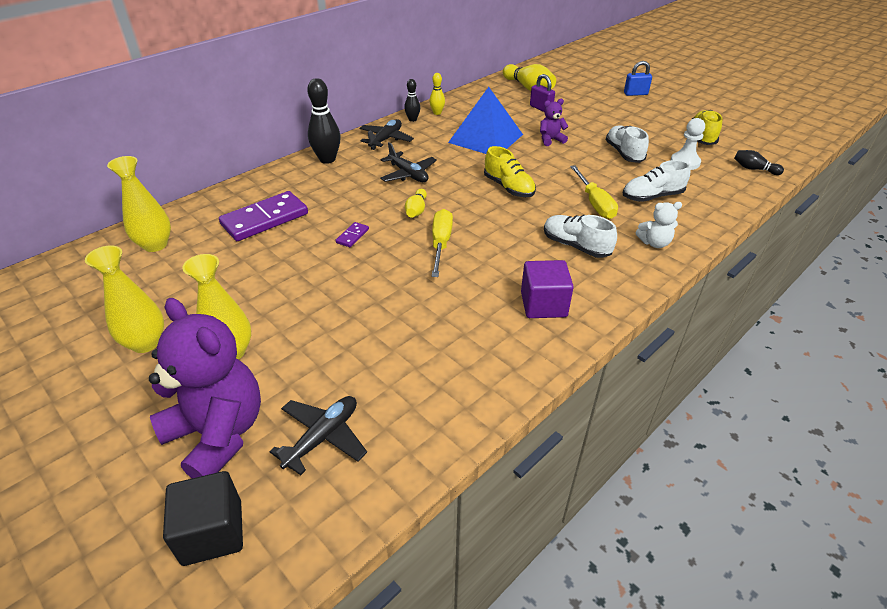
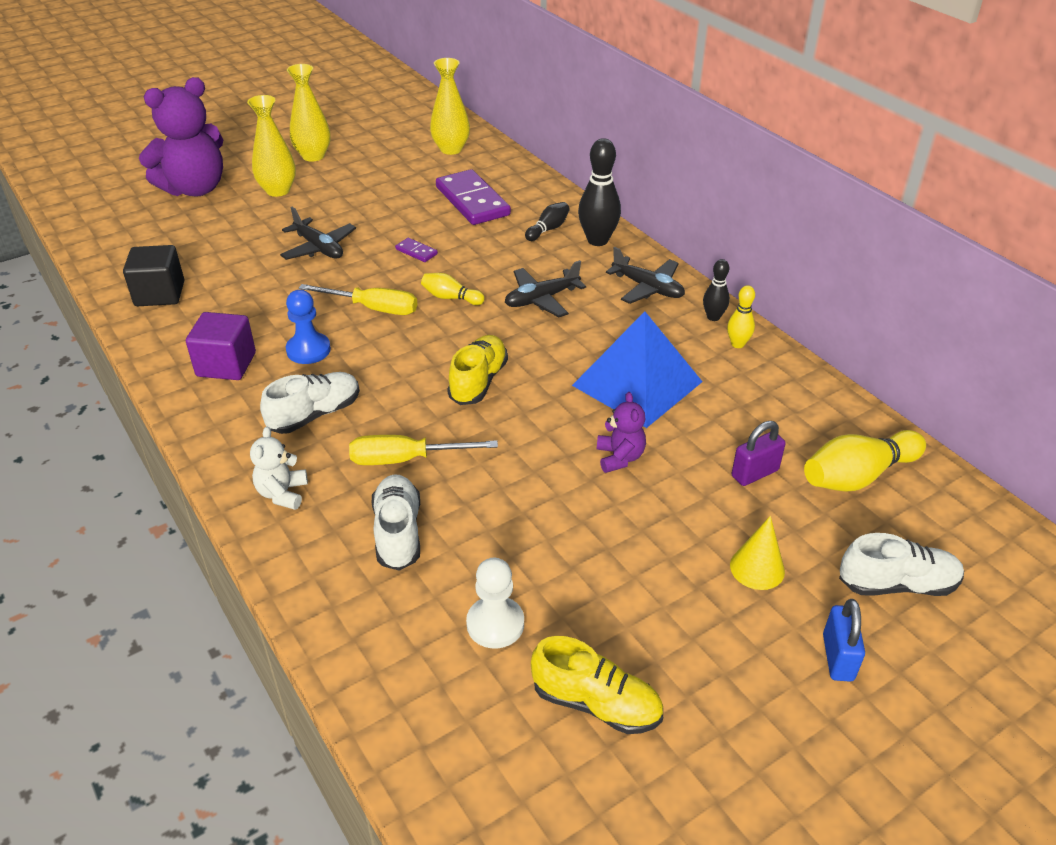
camera: 100 degrees right, 0 degrees up
black cube [163,471,243,566] -> black cube moved to [123,245,184,306]
black plane [269,396,367,475] -> black plane moved to [280,207,356,260]
yellow shoe [484,146,536,197] -> yellow shoe turned 135 degrees clockwise [447,335,508,405]
white shoe [606,125,649,163] -> white shoe moved to [839,533,964,596]
black bowling pin [734,150,784,175] -> black bowling pin moved to [525,202,570,241]
none -> blue pawn [286,290,331,364]
none -> yellow cone [730,516,785,590]

